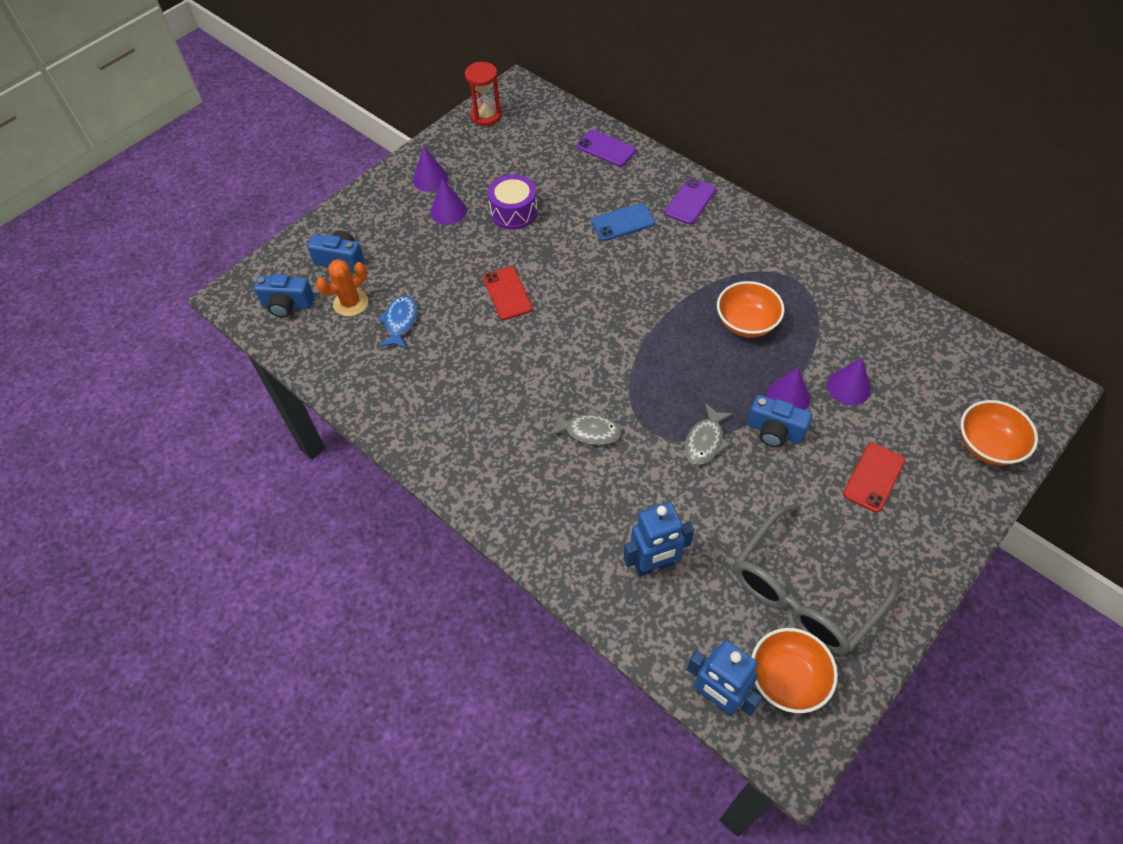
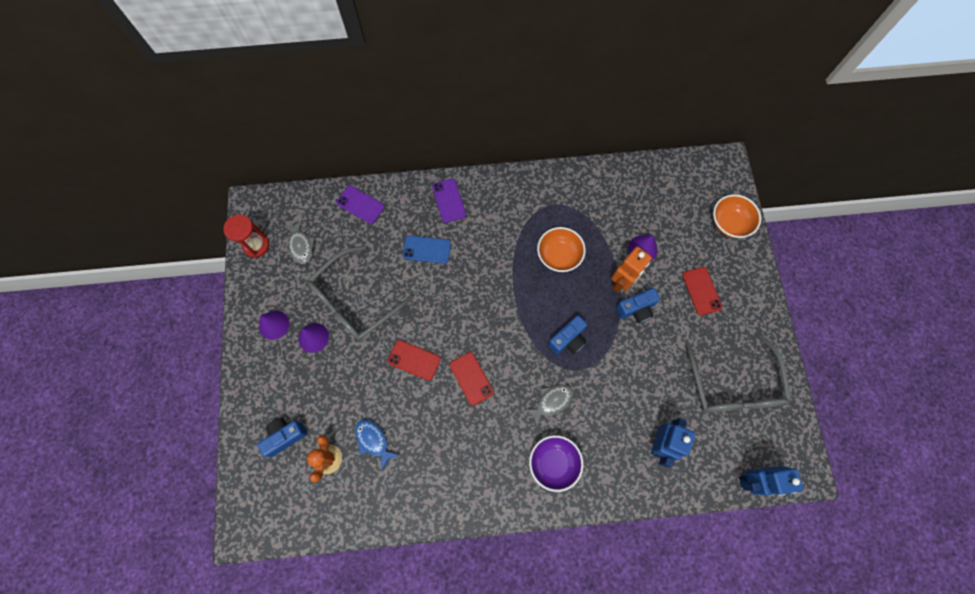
camera: 50 degrees left, 15 degrees up
blue camera [254,274,314,318] -> blue camera moved to [548,315,587,355]
purple drum [488,174,538,229] -> grey glasses [307,246,414,341]
purple phone [576,130,636,167] -> purple phone turned 45 degrees clockwise [336,186,385,224]
blue phone [591,203,655,241] -> blue phone turned 75 degrees clockwise [403,236,451,264]
grey fish [684,403,733,465] -> grey fish moved to [283,220,315,264]
orange bowl [751,628,838,713] -> none
purple cone [766,368,810,410] -> orange robot [611,247,652,293]
none -> red phone [450,352,494,406]
none -> purple bowl [529,435,583,492]

